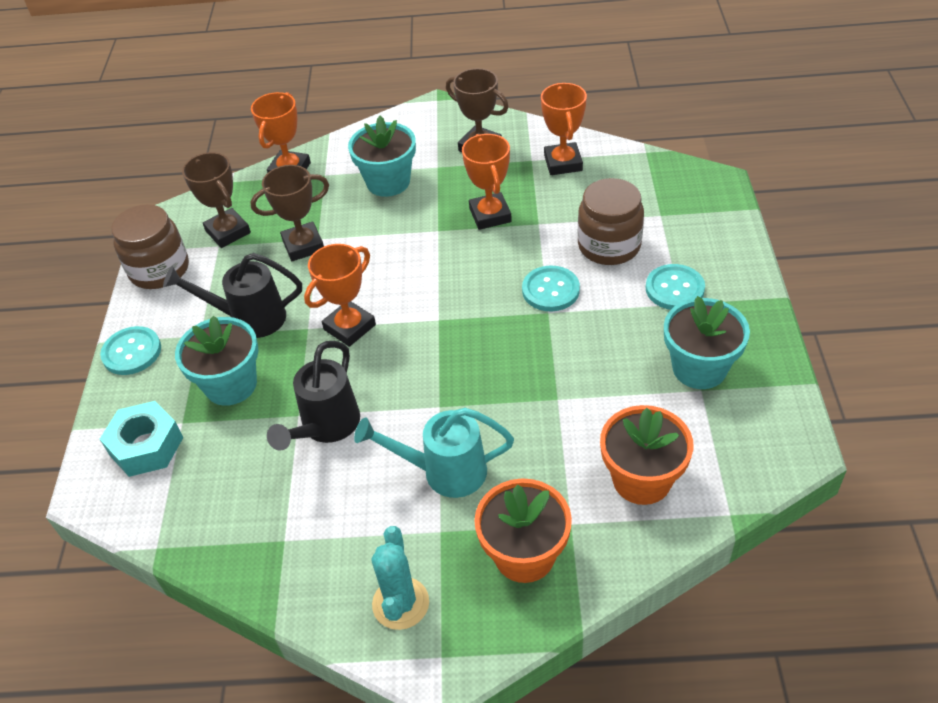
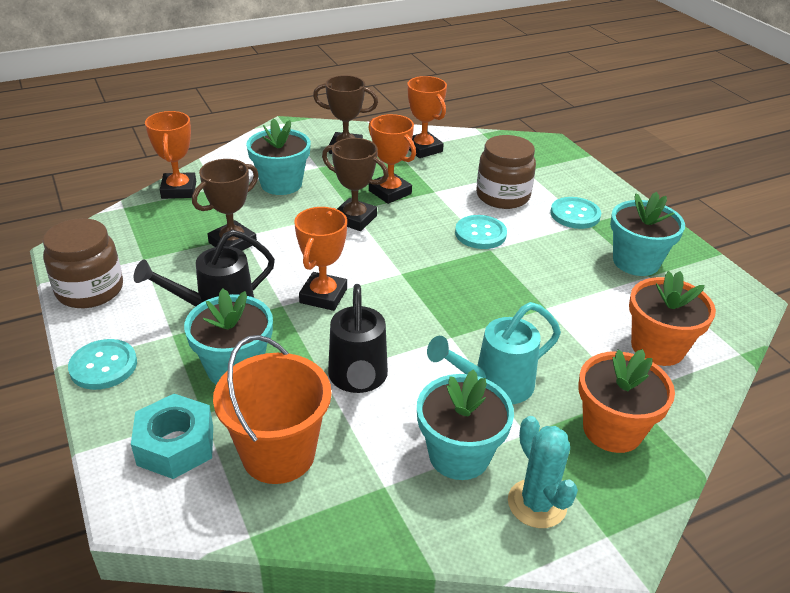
camera: 30 degrees left, 10 degrees down
brown trophy [182,152,251,248] -> brown trophy moved to [322,138,389,231]
none -> orange bucket [213,335,331,484]
none -> turquoise flower pot [417,369,514,480]

